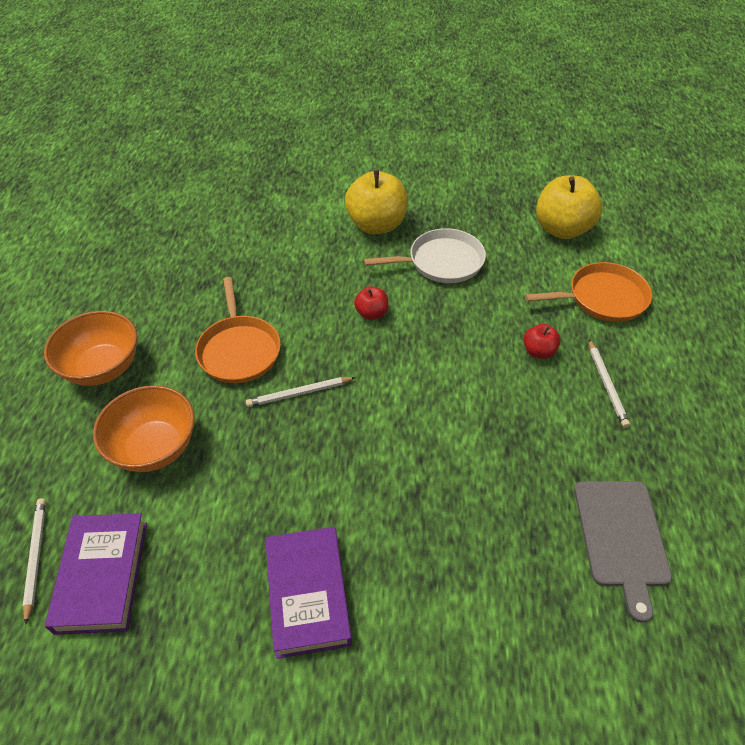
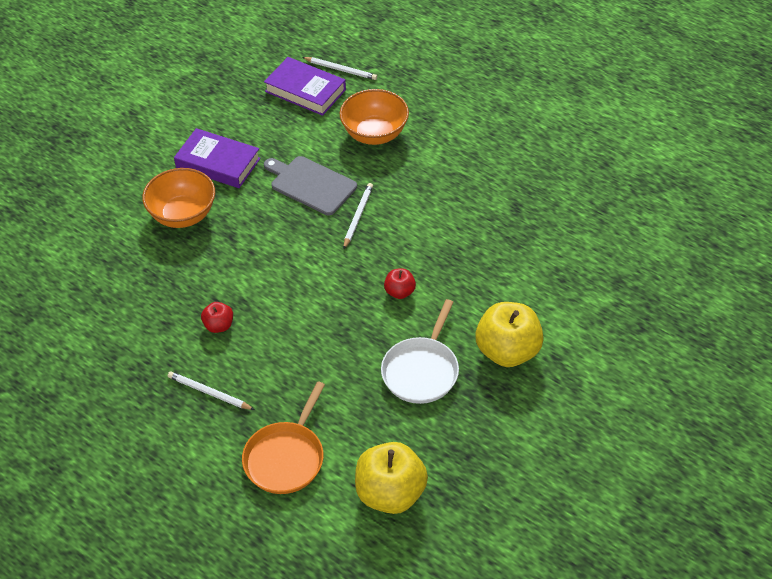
camera: 125 degrees right, 0 degrees up
orange bowl [44,311,137,386] -> orange bowl moved to [142,168,215,228]
orange pan [195,277,281,383] -> none
red apple [523,324,561,359] -> red apple moved to [201,302,233,333]
grey cutting board [574,481,672,623] -> grey cutting board moved to [264,156,357,216]

